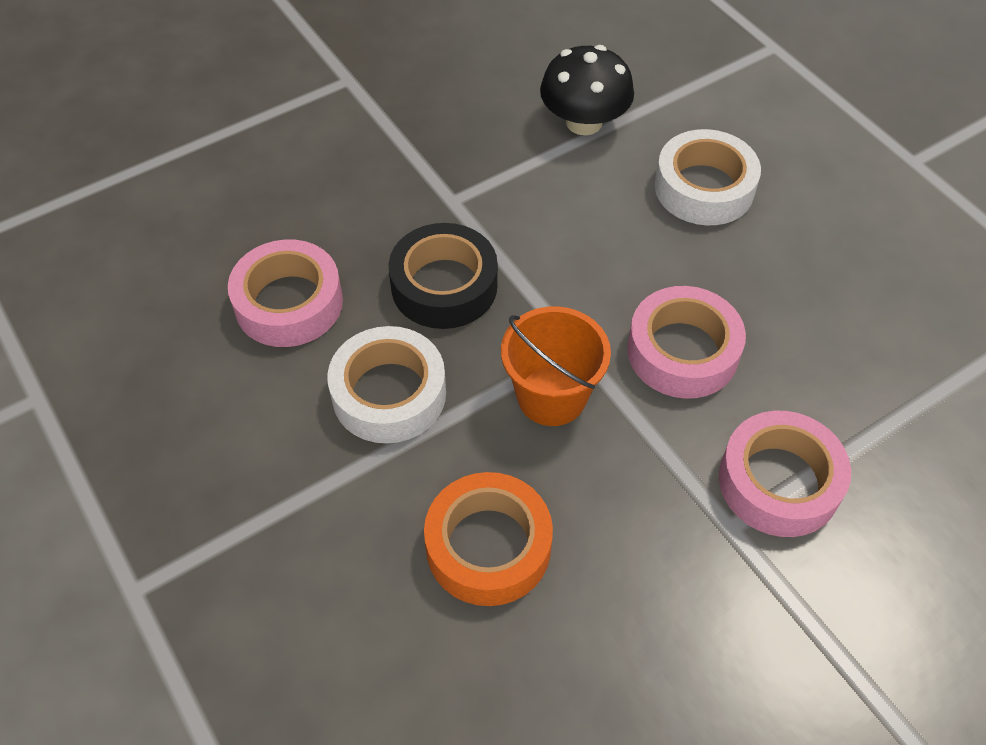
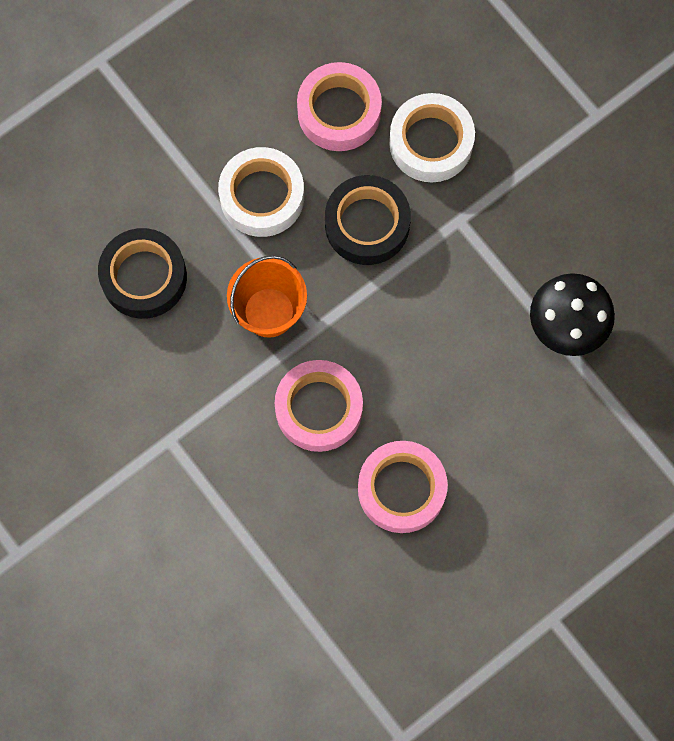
camera: 85 degrees right, 20 degrees up
orange tape [424,472,553,606] -> black tape [98,228,187,319]
white tape [654,129,761,225] -> white tape moved to [389,93,475,182]
pink tape [719,411,851,537] -> pink tape moved to [358,441,448,533]

